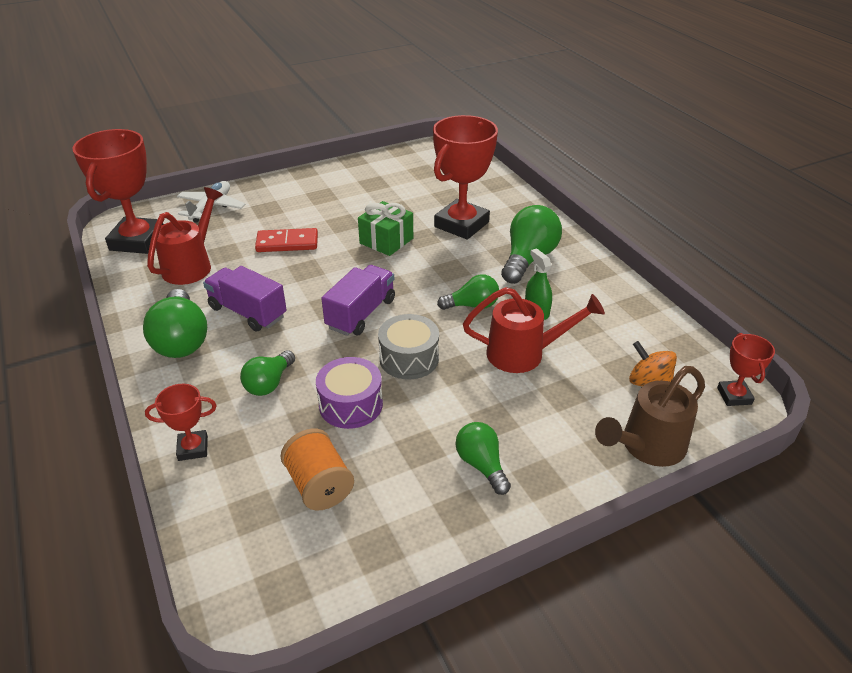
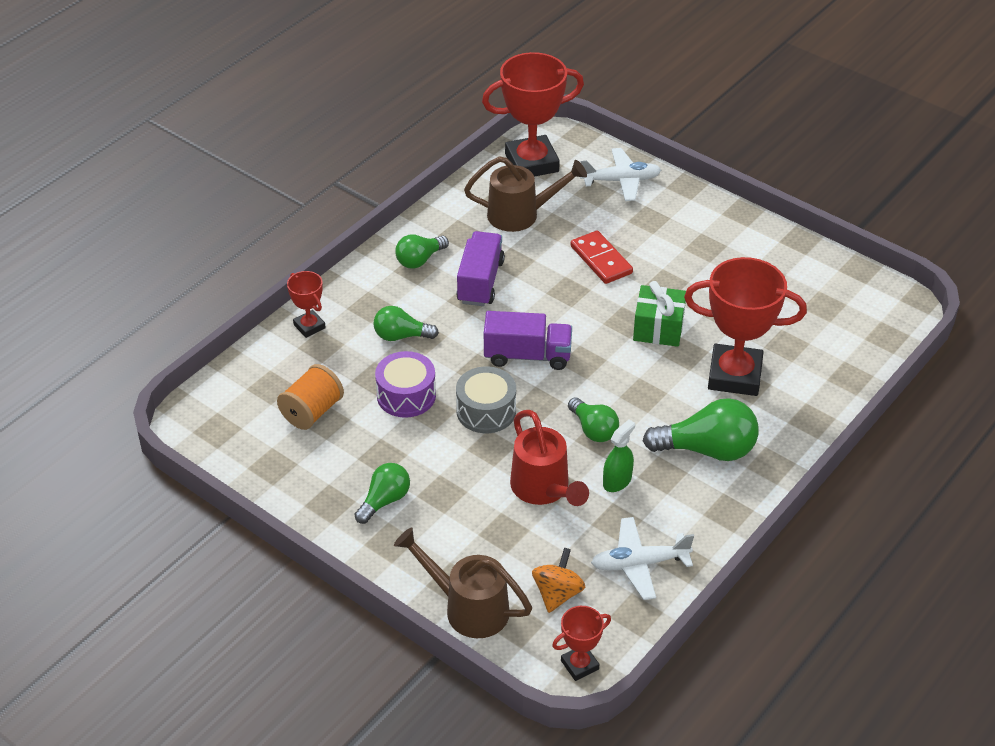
camera: 65 degrees right, 5 degrees up
green light bulb [143,289,207,358] -> green light bulb [395,235,449,269], size x0.61
red watering can [147,187,223,285] -> brown watering can [464,156,587,232]
none -> white plane [591,517,694,600]

